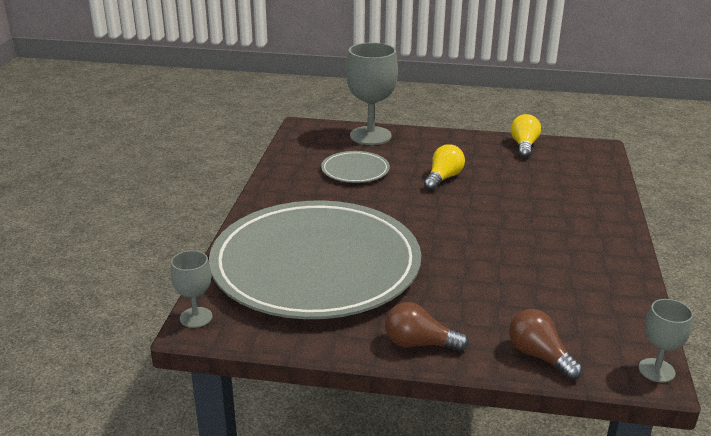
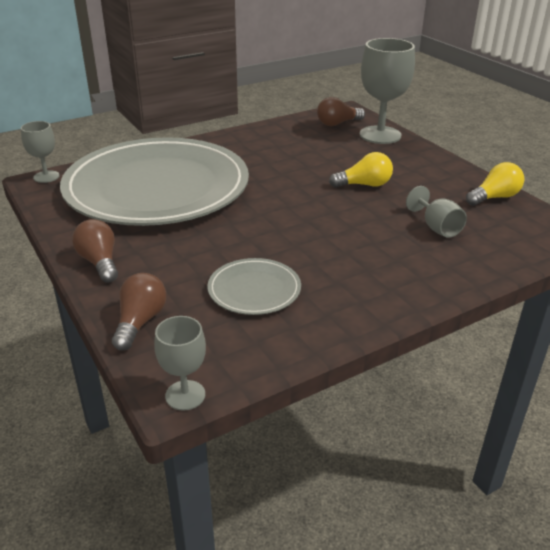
camera: 50 degrees right, 5 degrees up
grey plate [321,151,390,183] -> grey plate moved to [208,258,301,315]
none -> brown light bulb [317,97,365,126]
none -> grey goblet [406,186,467,238]

